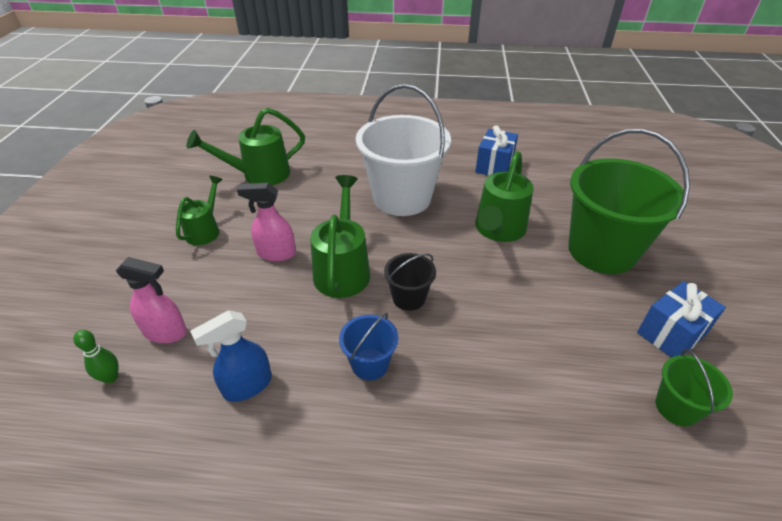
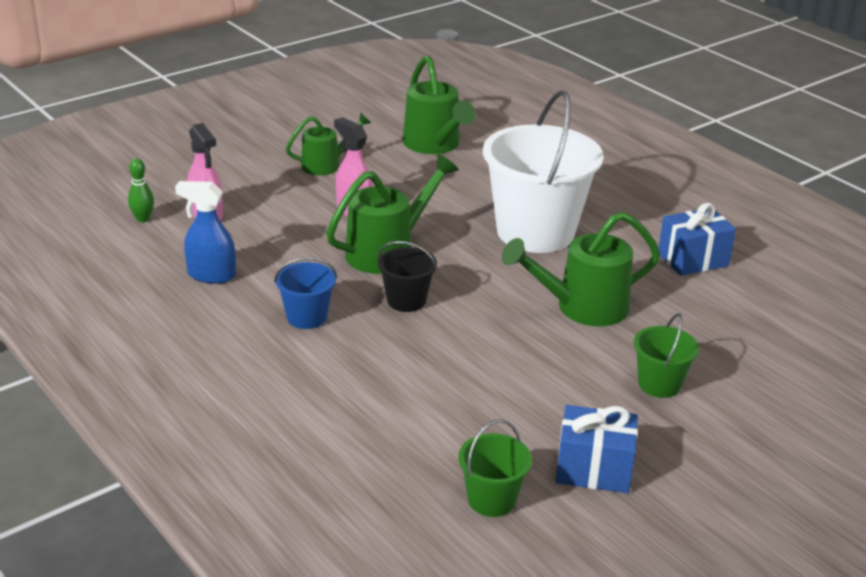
camera: 45 degrees right, 10 degrees down
green watering can [186,107,305,185] -> green watering can turned 135 degrees counterclockwise [403,55,476,154]
green bucket [569,129,690,274] -> green bucket [634,313,699,398], size x0.46

